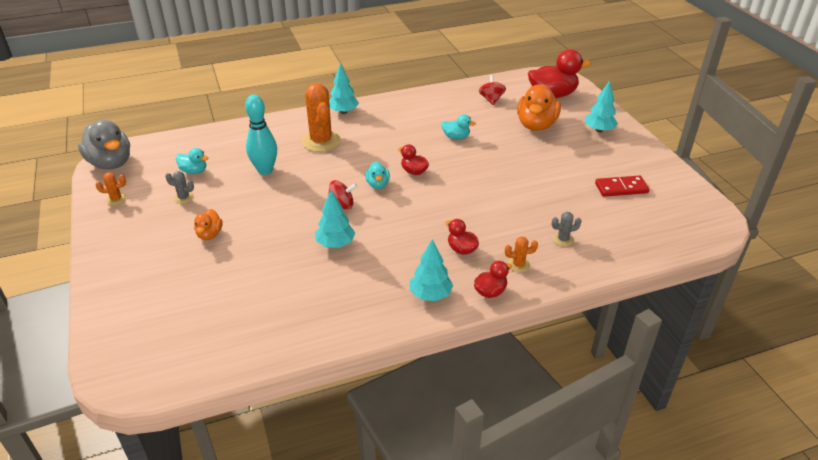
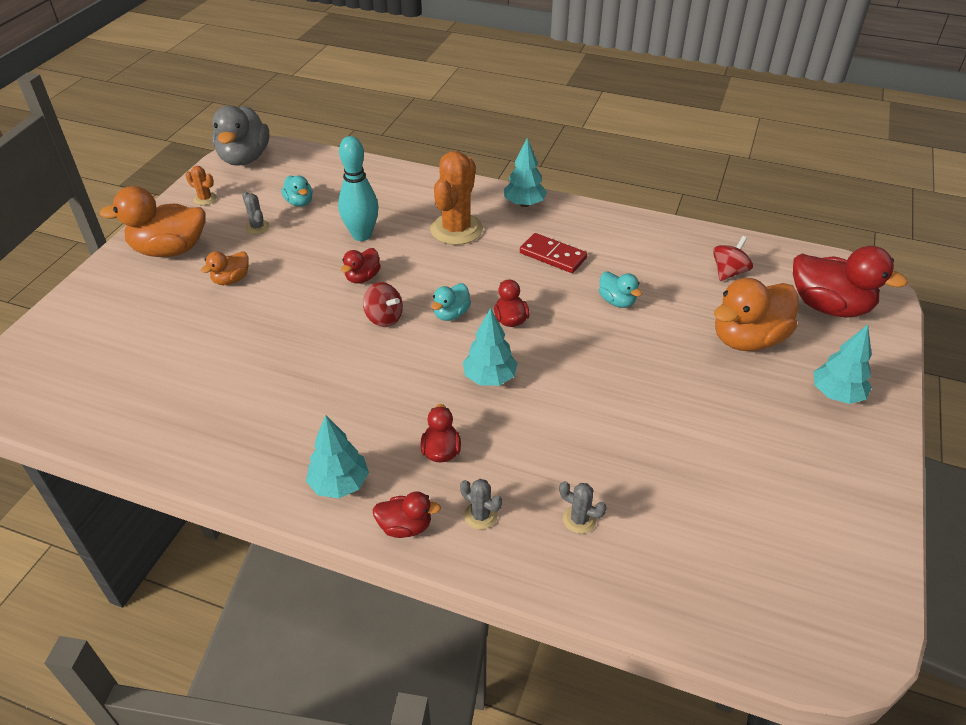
camera: 40 degrees right, 5 degrees up
turquoise tree [315,190,355,248] -> turquoise tree moved to [463,308,518,386]
orange cactus [505,237,538,272] -> grey cactus [460,479,502,530]
red domino [595,175,649,197] -> red domino moved to [520,233,587,273]
none -> orange duck [99,186,206,257]
none -> red duck [341,248,381,284]

